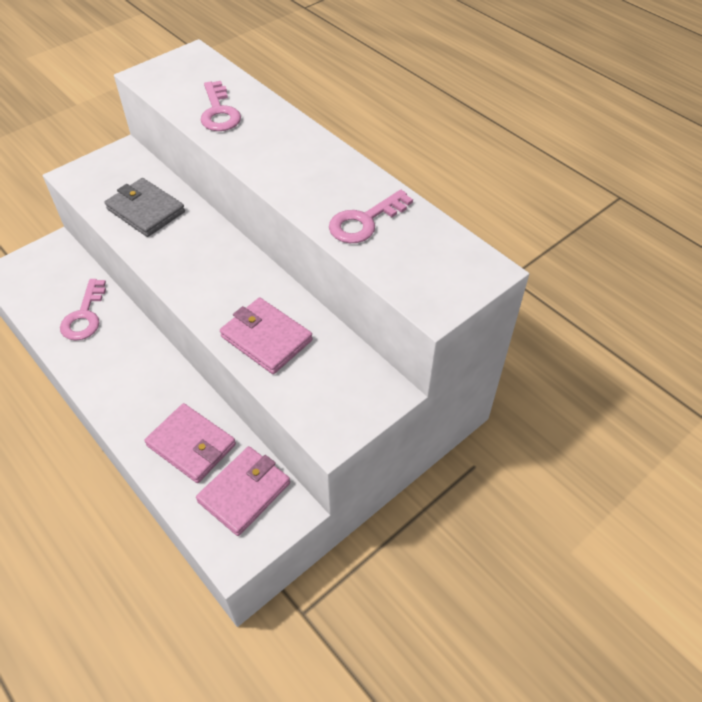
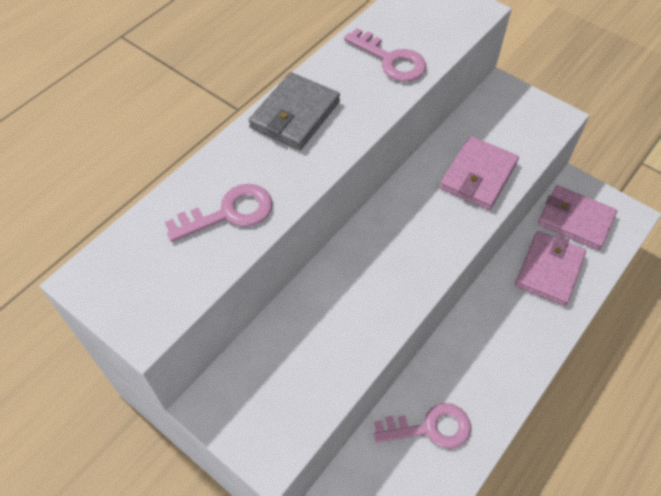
camera: 100 degrees left, 5 degrees up
grey wallet [105,178,185,237] -> grey wallet moved to [249,72,340,150]

